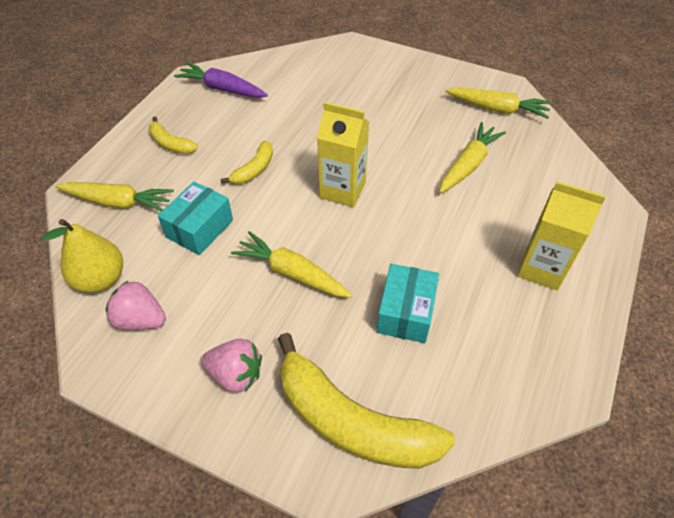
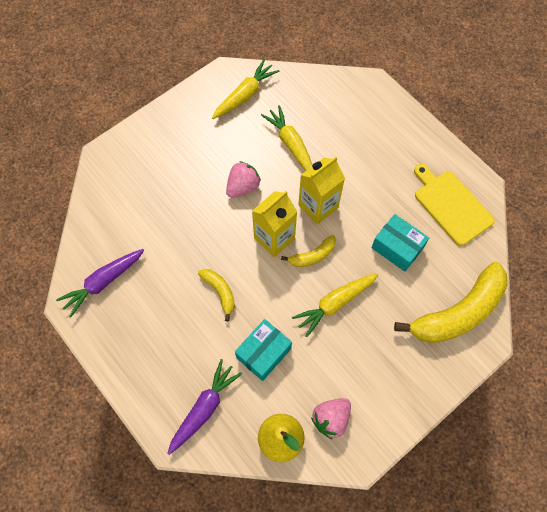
camera: 65 degrees left, 15 degrees up
yellow carrot [55,182,174,212] -> purple carrot [167,359,242,455]
yellow banana [149,116,198,154] -> yellow banana moved to [281,235,336,267]
turquoise box [158,181,233,255] -> turquoise box turned 75 degrees clockwise [235,319,292,381]
pink strawberry [201,339,262,393] -> pink strawberry moved to [226,161,261,198]
yellow carton [517,181,606,290] -> yellow carton moved to [298,156,345,224]
none -> yellow cutting board [414,164,495,246]

